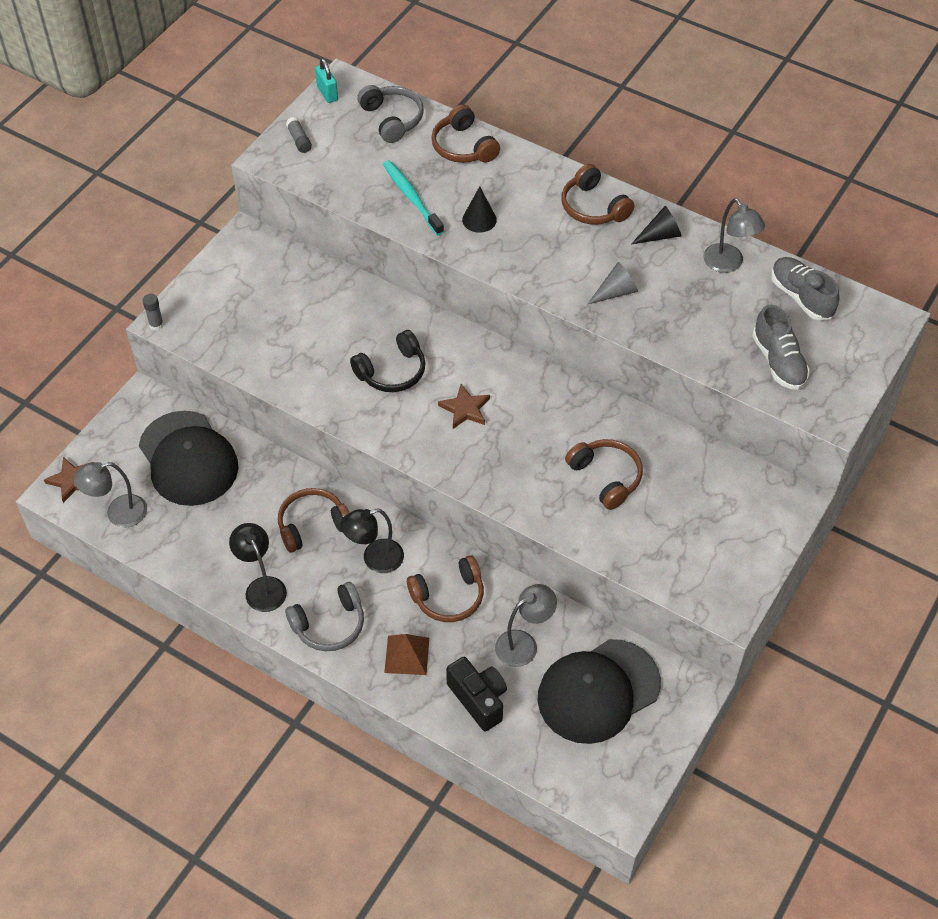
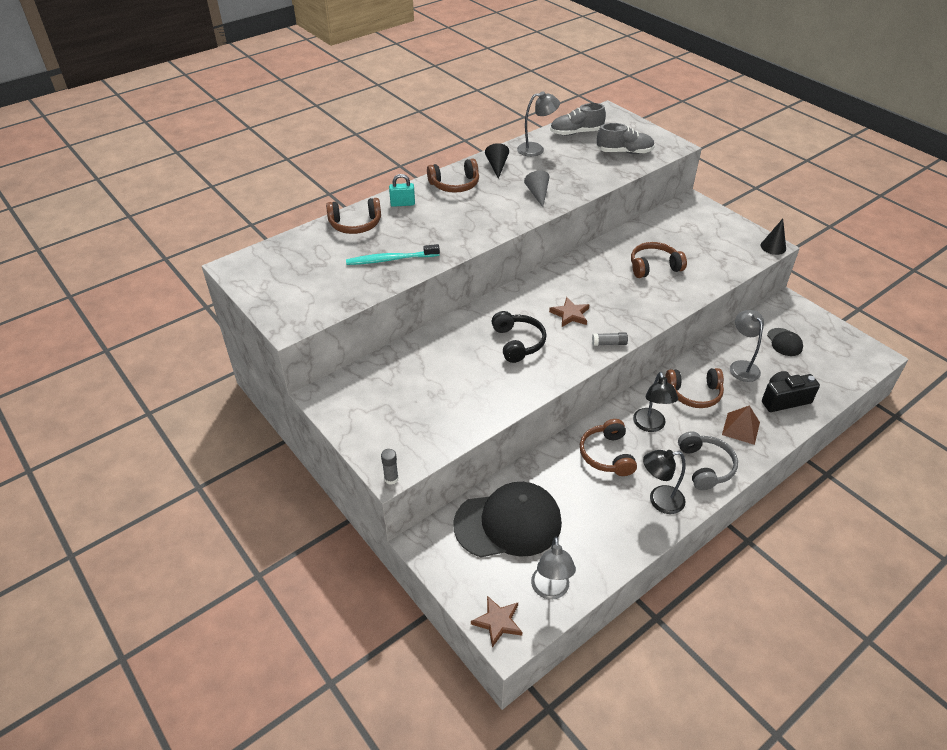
camera: 70 degrees left, 10 degrees down
grey glue stick [286,117,312,153] -> grey glue stick moved to [592,332,628,346]
turquoise padlock [315,59,338,103] -> turquoise padlock moved to [389,174,415,207]
grey headphones [357,85,424,143] -> none
brown headphones [407,555,484,622] -> brown headphones turned 90 degrees clockwise [665,368,724,408]
black cone [462,186,497,233] -> black cone moved to [761,219,786,255]
black cap [538,639,661,744] -> black cap [767,328,803,356], size x0.46

